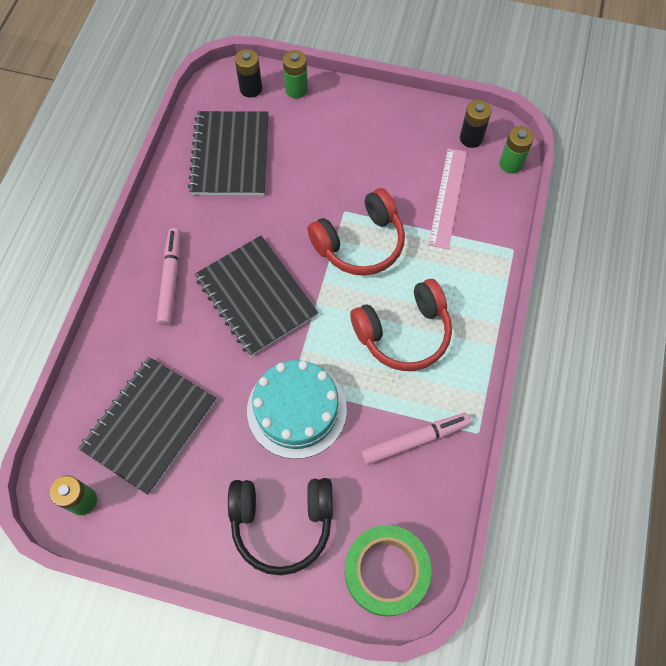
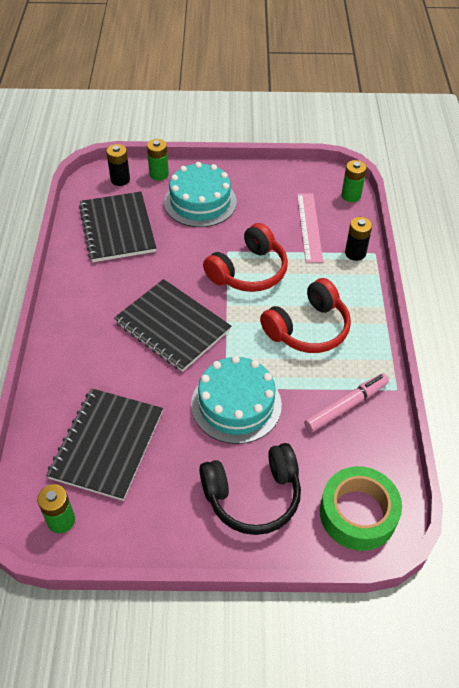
camera: 15 degrees left, 15 degrees down
pink marker [157,228,181,326] -> none
black battery [460,100,491,148] -> black battery moved to [345,217,372,261]
none -> turquoise cake [164,162,237,227]

